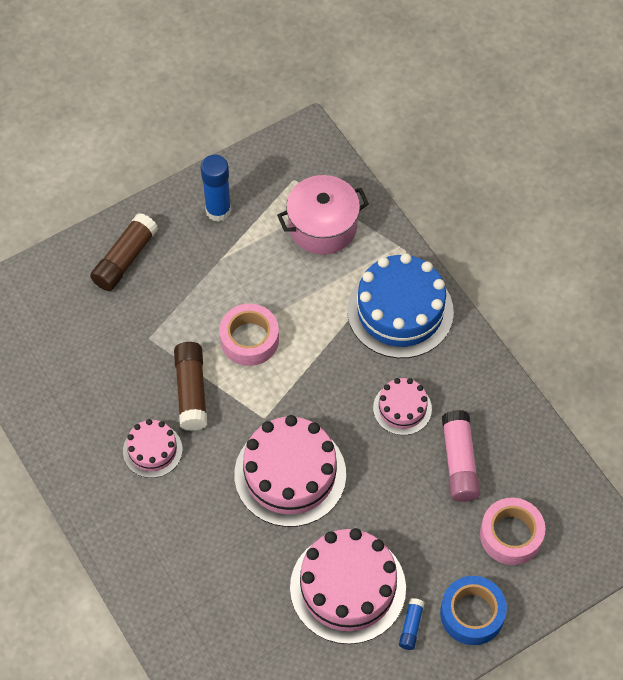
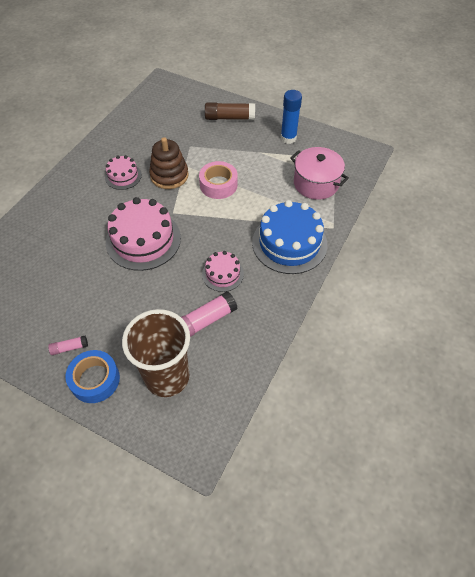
camera: 60 degrees right, 5 degrees down
brown glue stick [174,342,207,431] -> brown stacking toy [149,137,189,189]
pink cake [290,528,406,644] -> none
blue glue stick [399,598,424,650] -> pink glue stick [48,336,88,355]
pink tape [480,498,545,565] -> brown cup [122,309,190,397]

